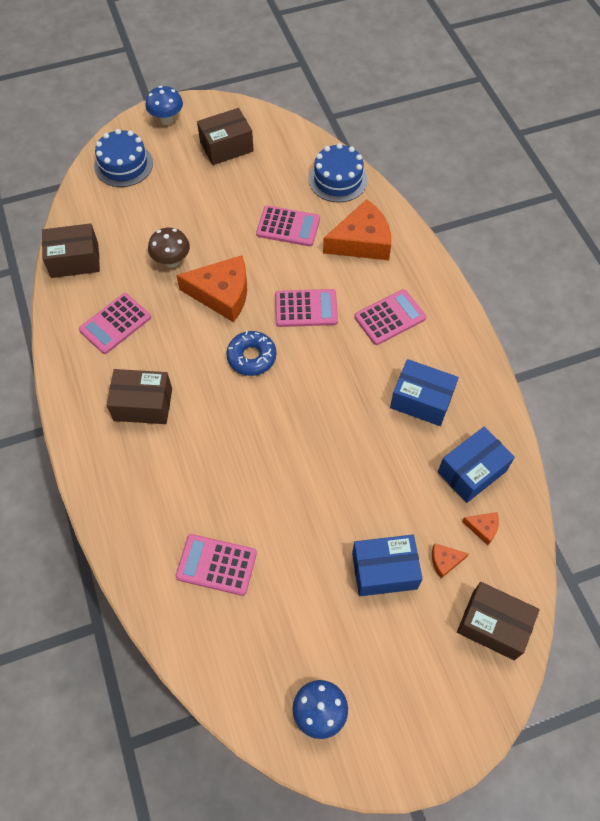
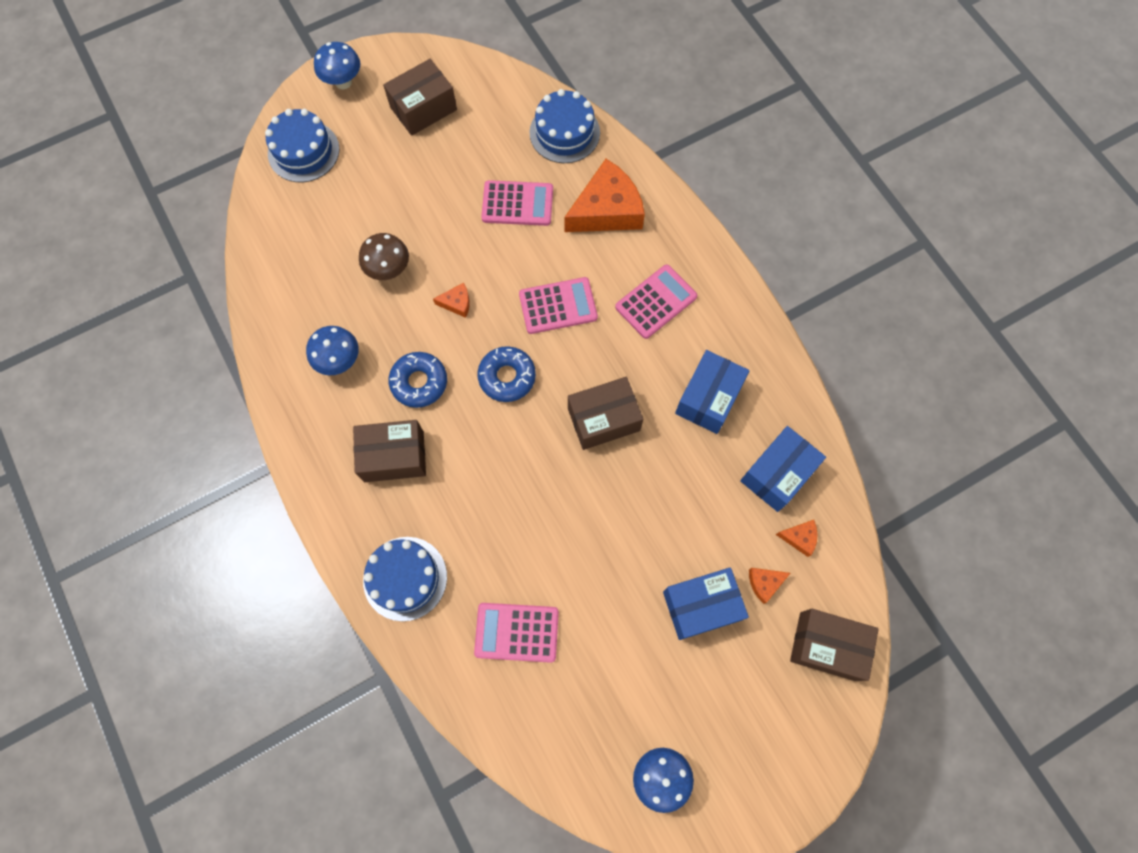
camera: 10 degrees left, 10 degrees up
brown box [42,223,100,278] -> brown box moved to [568,377,643,450]
pink calculator [79,293,151,354] -> blue mushroom [306,326,359,375]
orange cheese [176,255,247,322] -> orange cheese [433,283,470,318], size x0.43
blue box [390,359,459,426] -> blue box turned 75 degrees counterclockwise [675,350,749,434]
none -> blue cake [363,537,447,621]
none -> blue donut [389,352,447,408]

